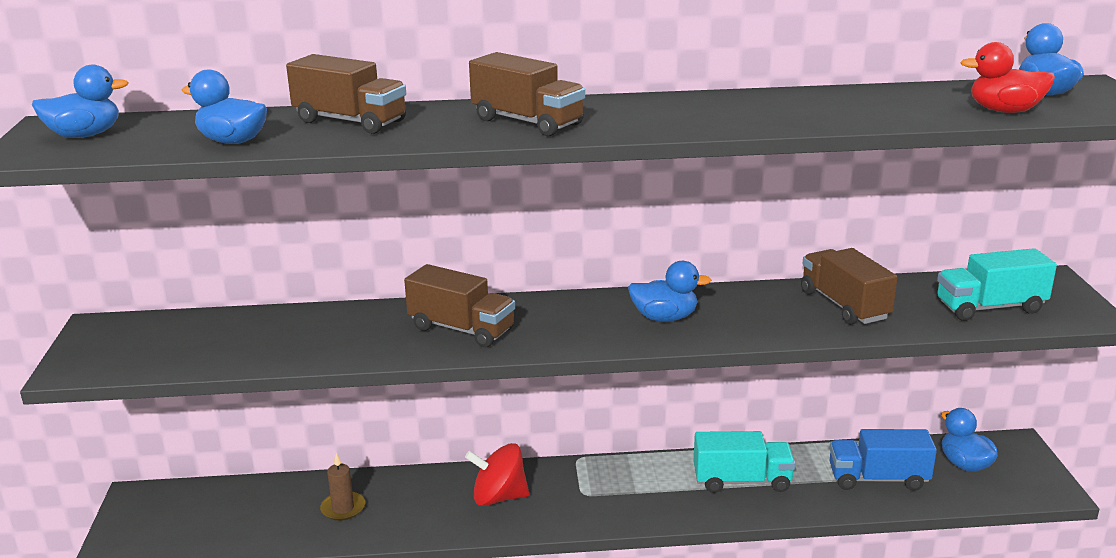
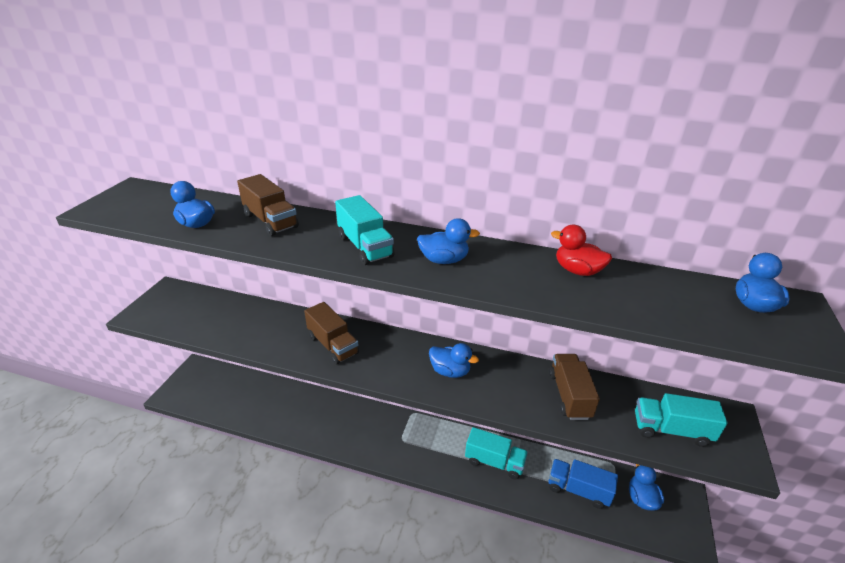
camera: 20 degrees right, 10 degrees up
blue duck [32,65,128,138] -> blue duck moved to [417,218,480,264]
brown candle [320,453,365,521] -> none
red spinning top [465,443,530,506] -> none
brown truck [469,52,585,136] -> turquoise truck [335,195,395,265]
red duck [960,42,1055,113] -> red duck moved to [551,225,612,276]

